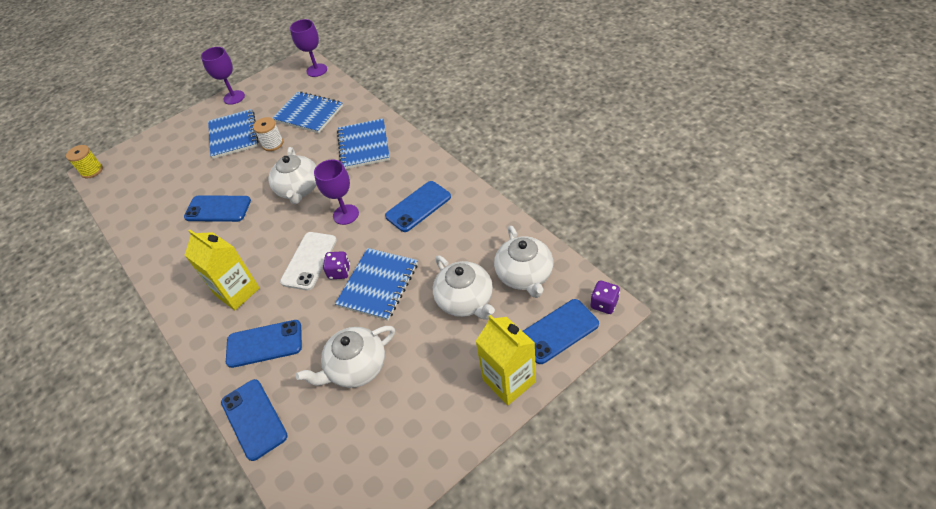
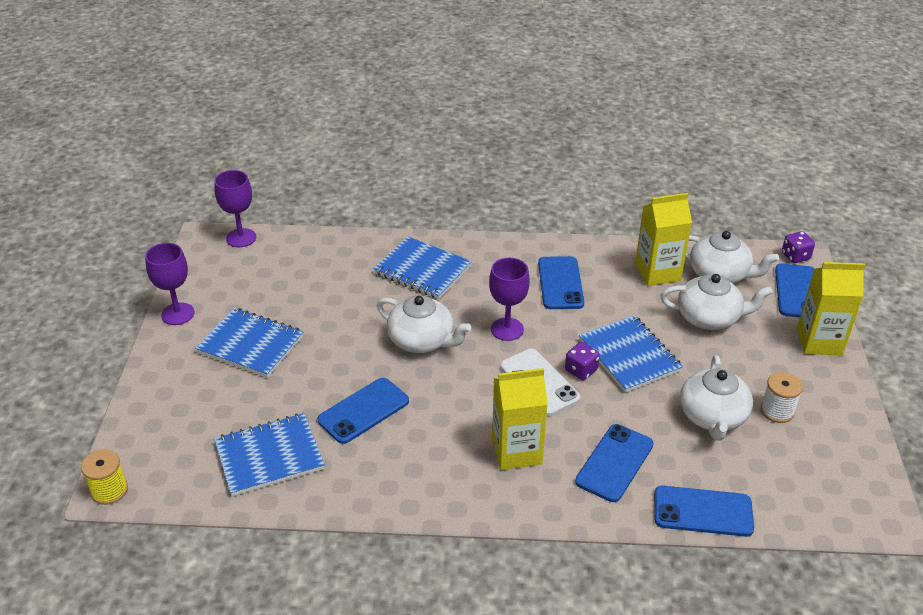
camera: 55 degrees left, 10 degrees down
white spool [253,117,283,151] -> white spool moved to [760,372,803,423]
blue notebook [272,91,343,133] -> blue notebook moved to [214,413,325,496]
none -> yellow carton [635,193,692,286]

